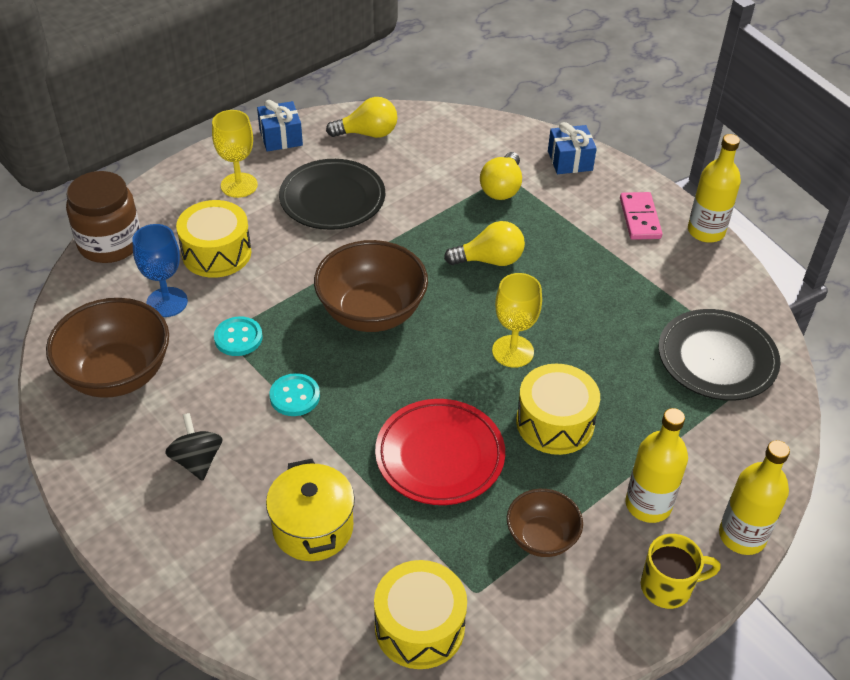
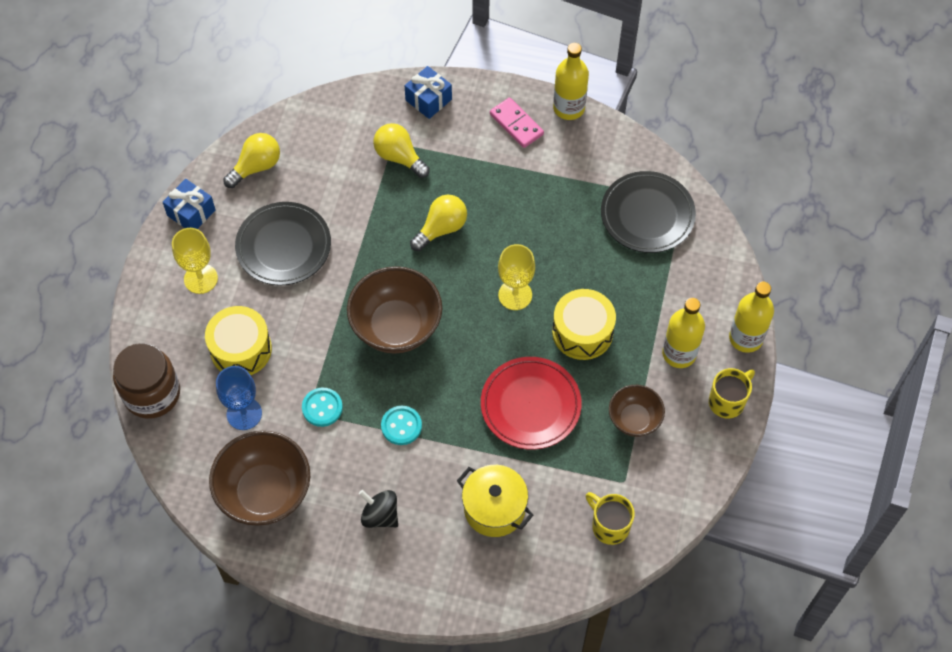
camera: 35 degrees left, 15 degrees up
yellow drum [374,560,467,669] -> yellow mug [586,492,635,545]
yellow light bulb [480,152,522,200] -> yellow light bulb turned 150 degrees clockwise [373,123,430,178]

